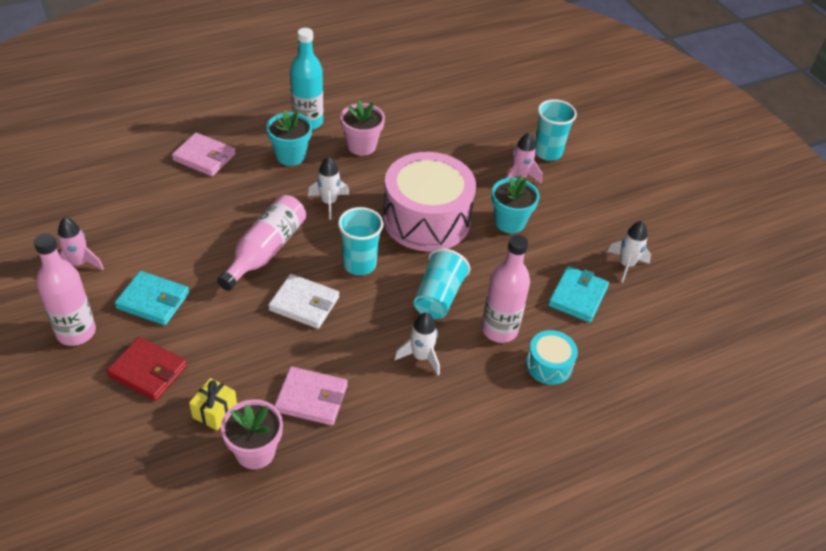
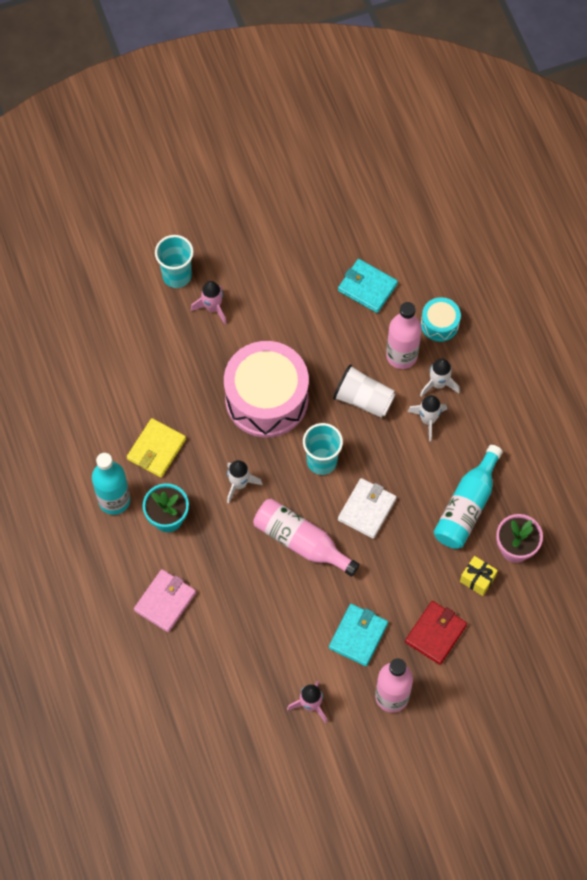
camera: 80 degrees left, 20 degrees up
pink wallet [274,367,348,425] -> turquoise bottle [434,445,503,549]
pink flower pot [340,100,385,156] -> yellow wallet [127,418,186,477]
turquoise cup [414,248,470,319] -> white cup [333,364,396,418]
turquoise flower pot [491,175,540,233] -> none
white rocket [607,221,651,283] -> white rocket moved to [420,358,460,397]

